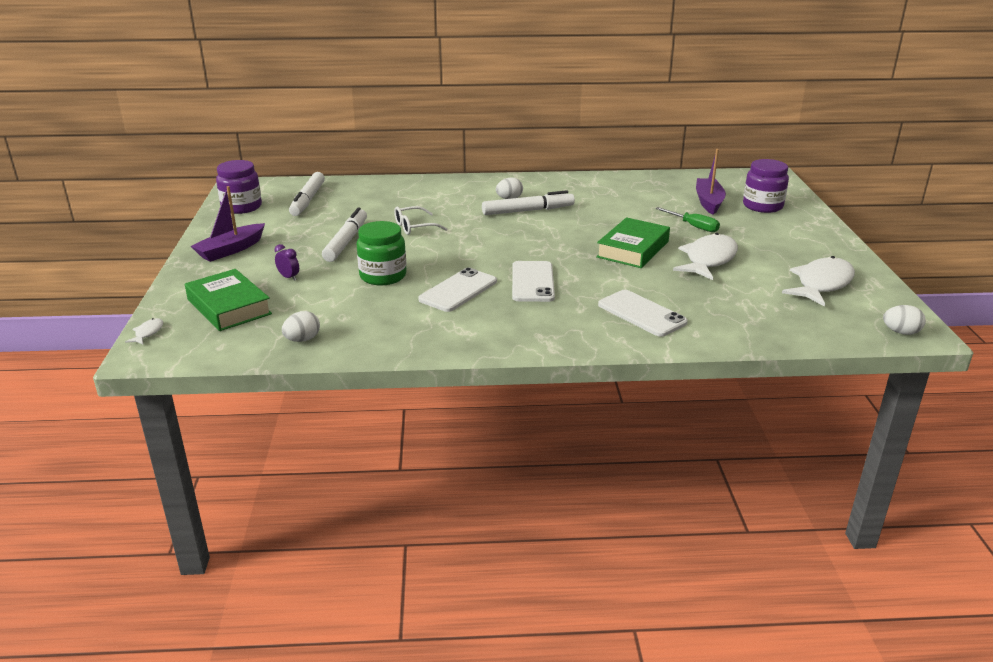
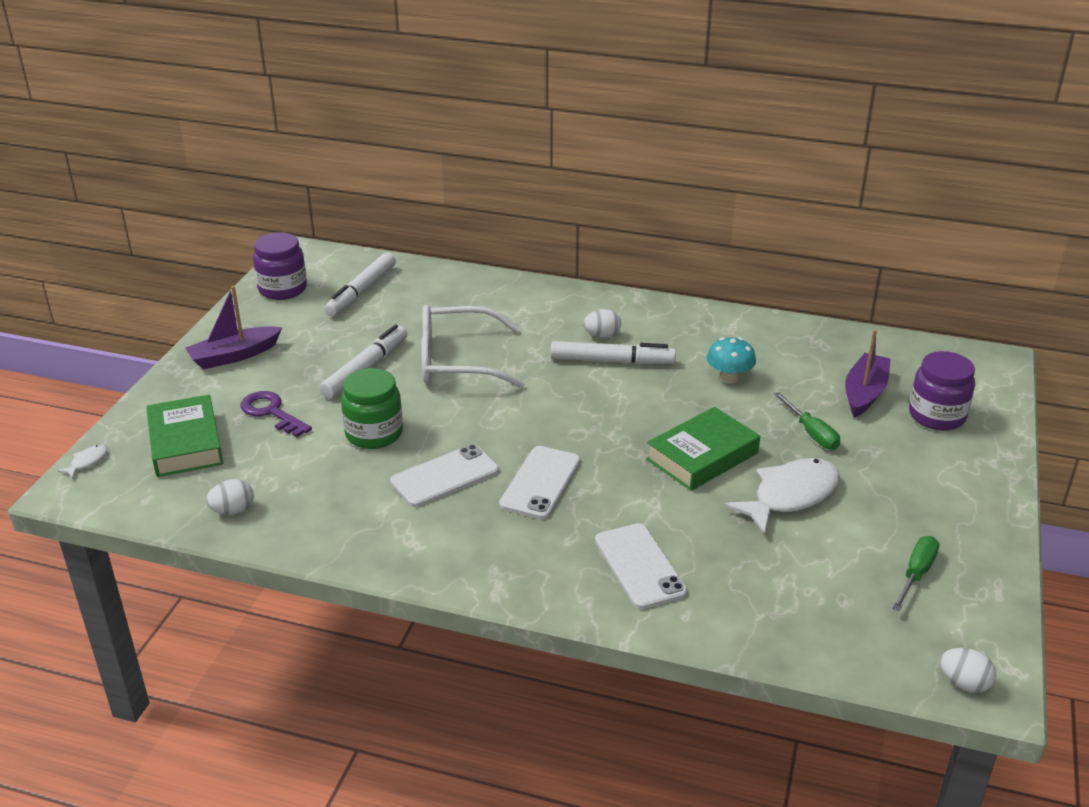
camera: 20 degrees right, 5 degrees up
purple clock [275,244,299,281] -> purple key [241,391,312,437]
white glasses [394,206,448,235] -> white glasses [421,305,525,388], size x1.89
white fish [782,256,855,306] -> green screwdriver [892,536,939,611]
none -> turquoise mushroom [707,337,756,384]

